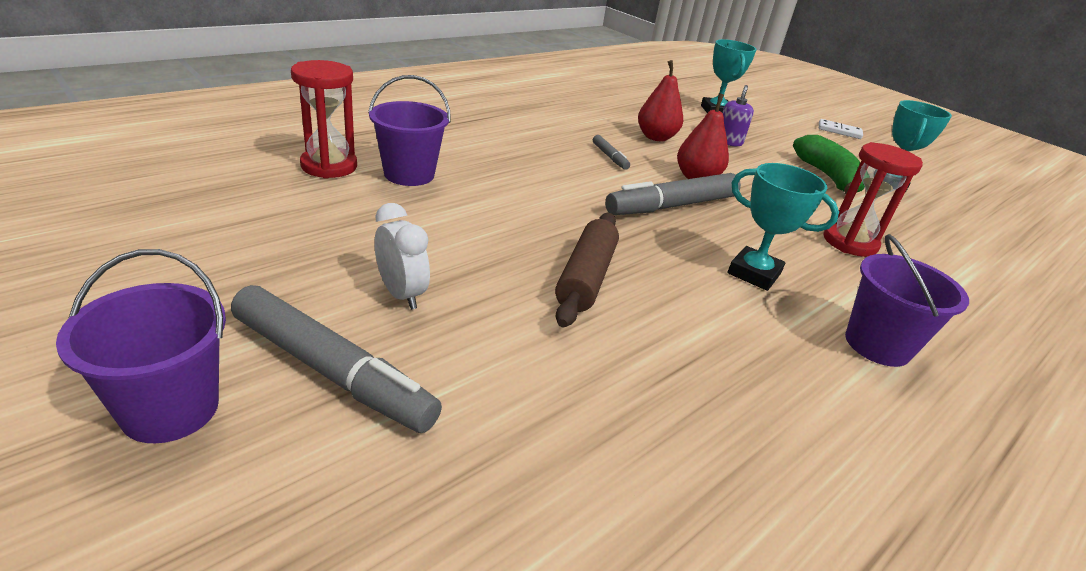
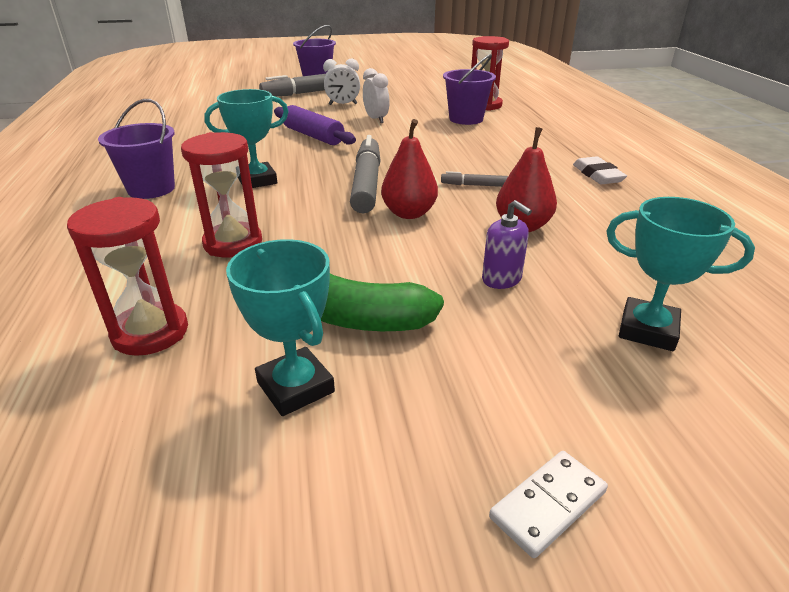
camera: 125 degrees right, 0 degrees up
brown rolling pin [555,213,619,327] -> purple rolling pin [274,105,356,145]
none -> red hourglass [67,197,188,356]
none -> white clock [363,68,390,123]
none -> white eraser [573,156,627,185]

